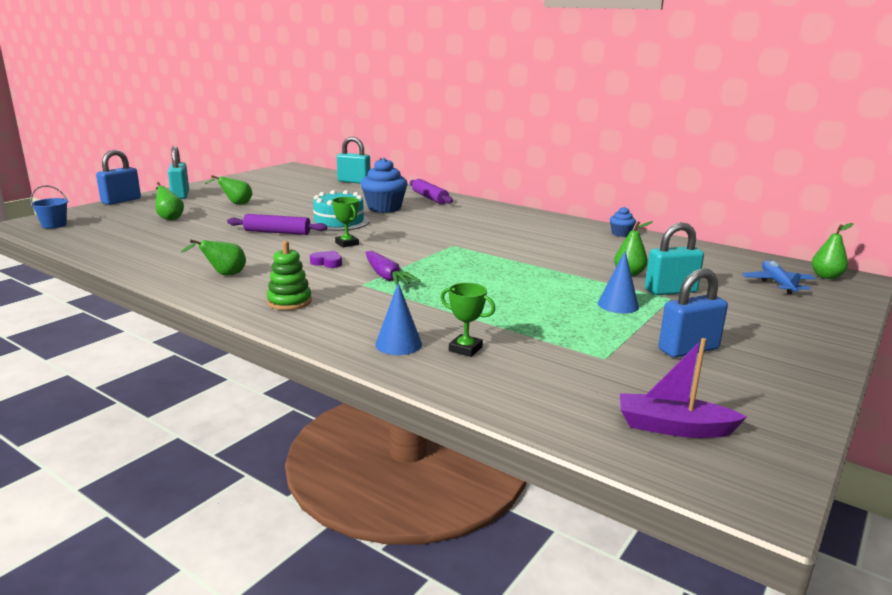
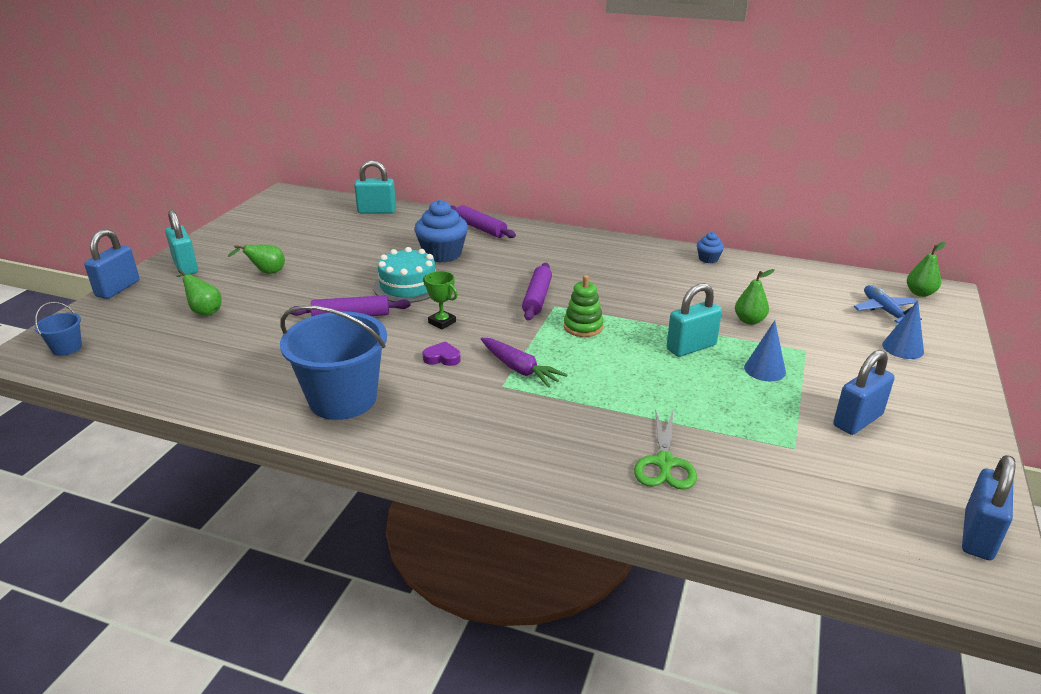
camera: 15 degrees left, 10 degrees up
green pear [181,239,246,276] -> blue bucket [280,305,387,420]
green stacking toy [267,241,312,310] -> green stacking toy moved to [564,275,604,337]
blue cone [375,283,422,355] -> blue cone moved to [882,300,924,359]
green trophy [440,283,495,357] -> green scissors [634,409,697,490]
purple boat [620,338,747,438] -> none
turquoise padlock [645,222,704,295] -> turquoise padlock moved to [667,283,722,357]
none -> purple rolling pin [522,263,552,321]
none -> blue padlock [962,455,1015,560]

